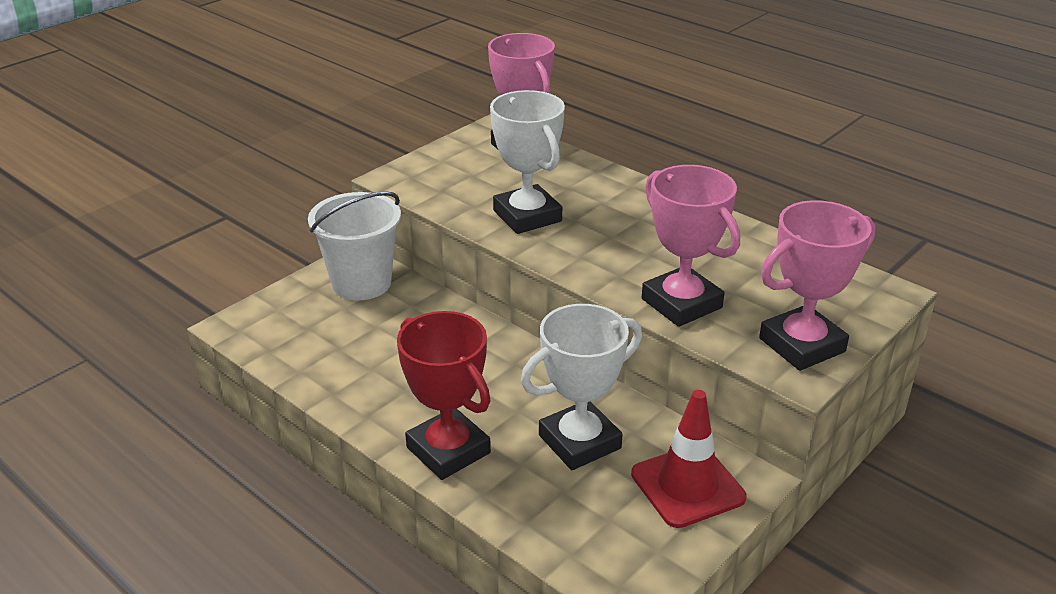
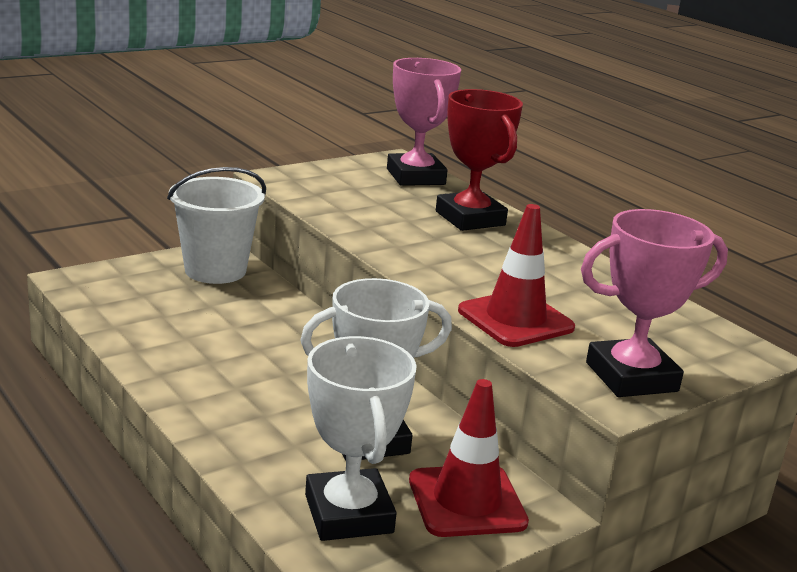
camera: 10 degrees right, 10 degrees down
red trophy [397,311,491,480] -> red trophy moved to [436,89,523,231]
white trophy [490,90,565,234] -> white trophy moved to [305,336,417,541]
pink trophy [642,165,740,327] -> red traffic cone [458,204,575,347]

